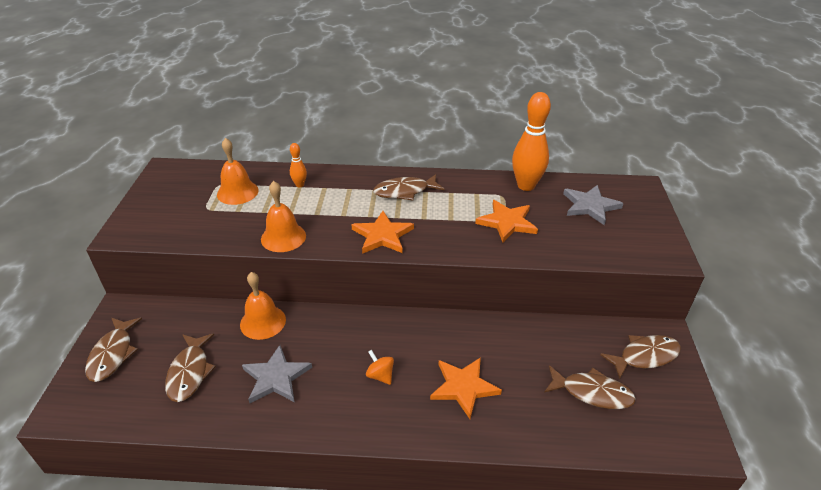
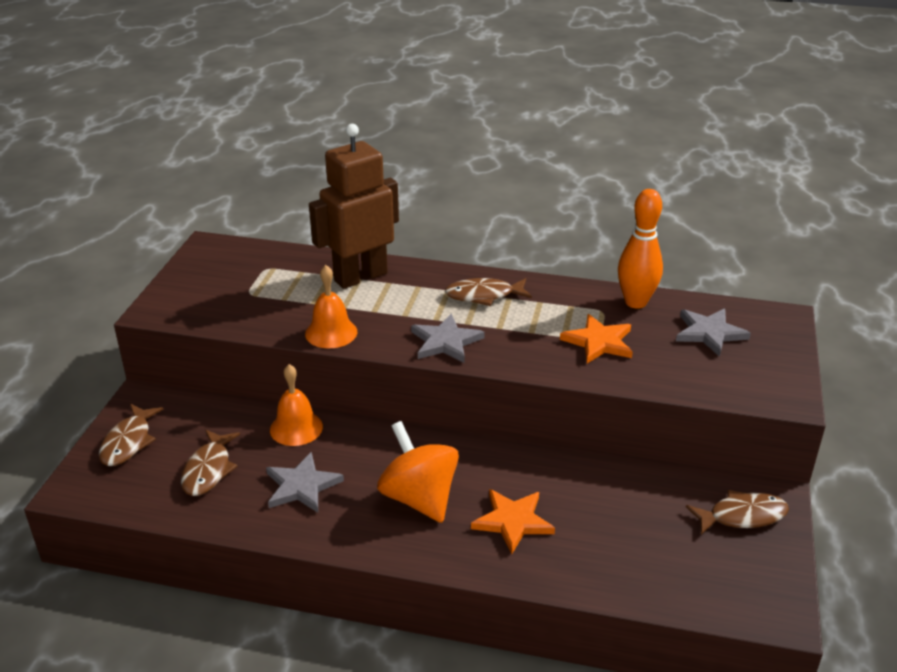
camera: 10 degrees right, 5 degrees down
orange bell [217,138,259,205] -> none
orange bowling pin [290,143,307,187] -> brown robot [309,124,399,289]
orange star [351,211,414,254] -> grey star [411,314,485,363]
orange spinning top [366,350,394,385] -> orange spinning top [377,421,459,523], size x2.36
brown fish [544,365,636,409] -> none

